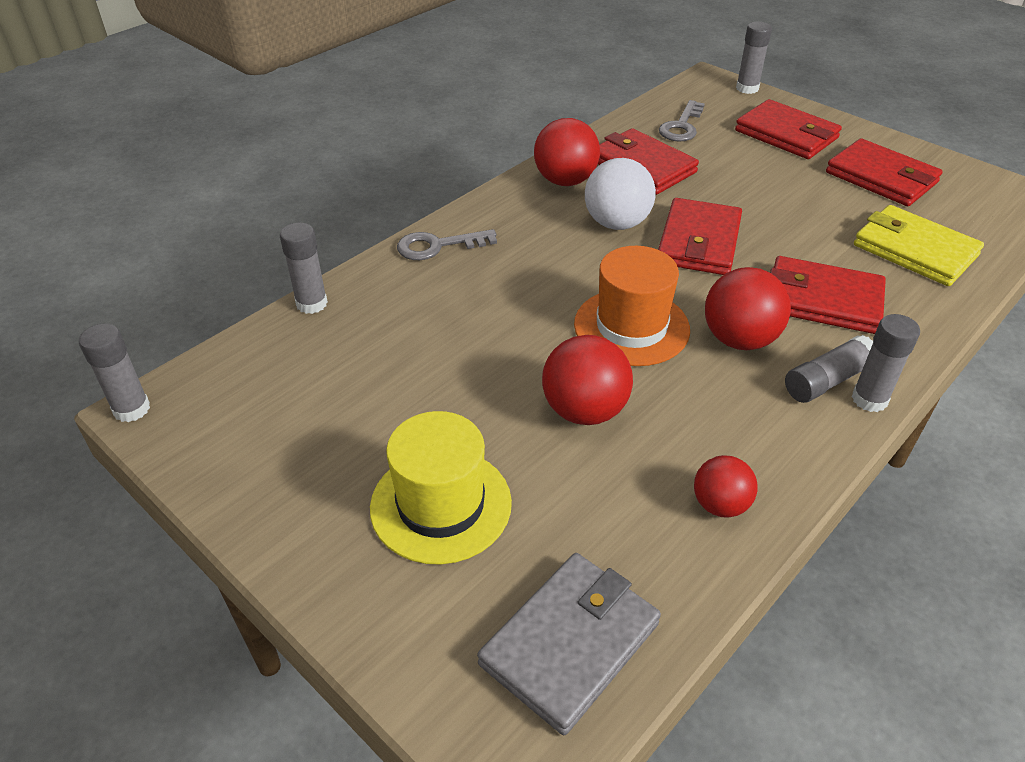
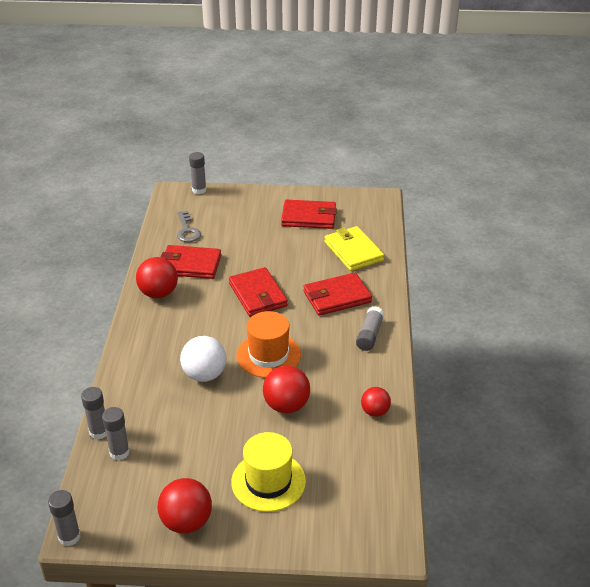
camera: 40 degrees left, 5 degrees down
grey key [397,229,497,260] -> none
grey wallet [477,553,661,735] -> none
white ball [585,158,656,230] -> white ball moved to [180,336,226,382]
red ball [705,267,791,350] -> red ball moved to [158,478,212,534]
red wallet [735,99,842,159] -> none
grey glue stick [852,314,920,412] -> grey glue stick moved to [102,407,130,460]
yellow wallet [854,205,984,286] -> yellow wallet turned 60 degrees clockwise [325,226,384,271]

